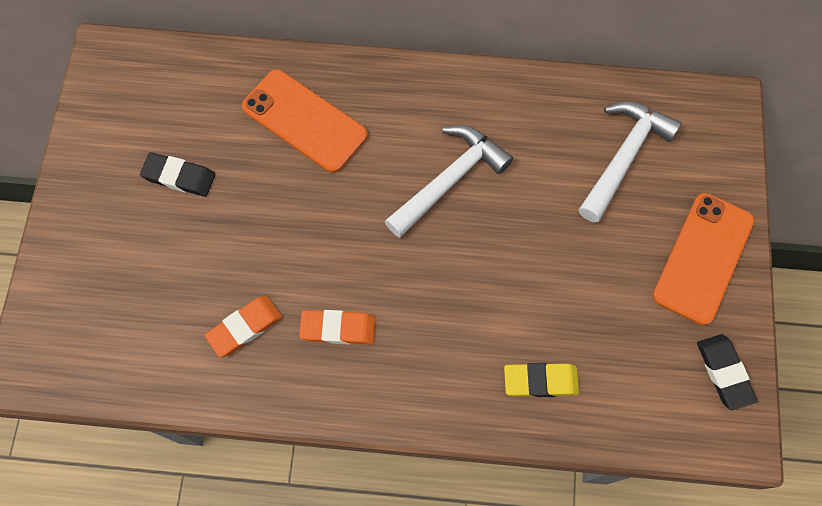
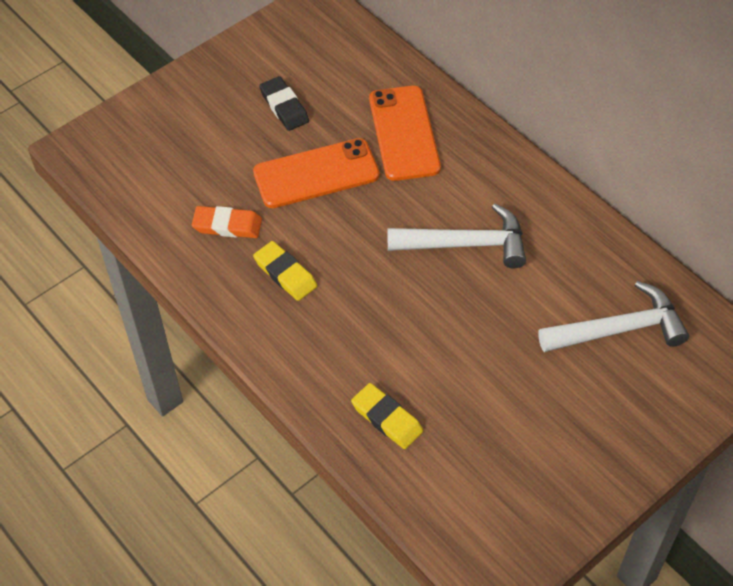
camera: 45 degrees right, 15 degrees down
orange eraser [299,310,375,344] -> yellow eraser [253,241,317,301]
orange phone [653,193,754,325] -> orange phone moved to [253,138,380,208]
black eraser [697,334,757,410] -> none

